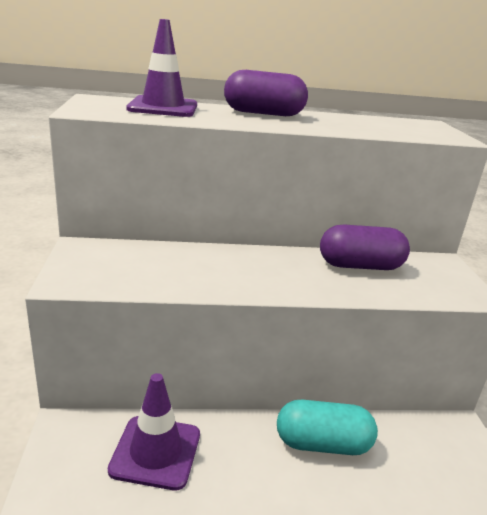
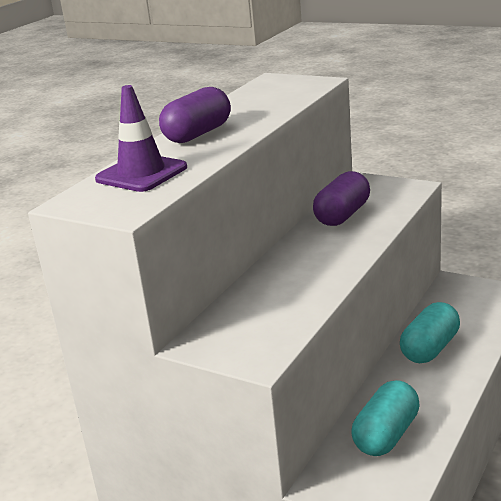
camera: 50 degrees left, 0 degrees up
purple traffic cone [108,373,200,490] -> turquoise capsule [352,380,420,456]

